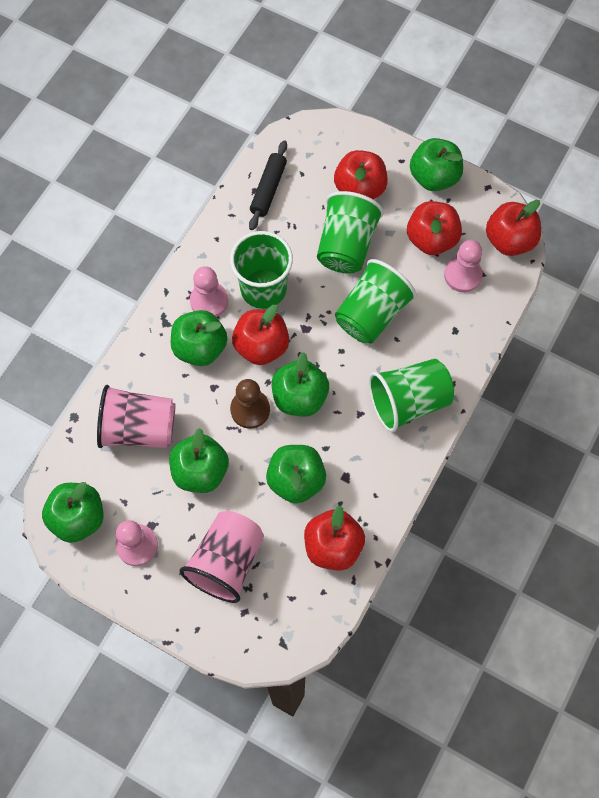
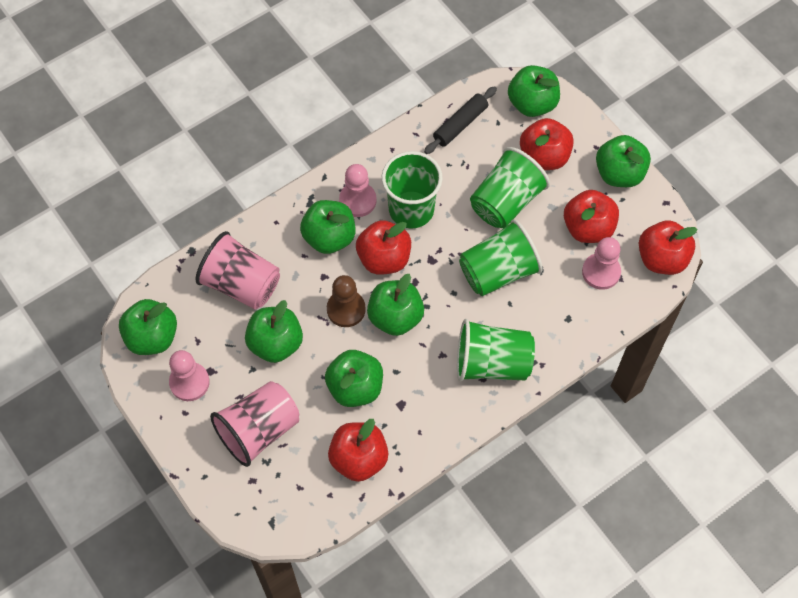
camera: 25 degrees right, 5 degrees down
none -> green apple [508,65,560,117]

